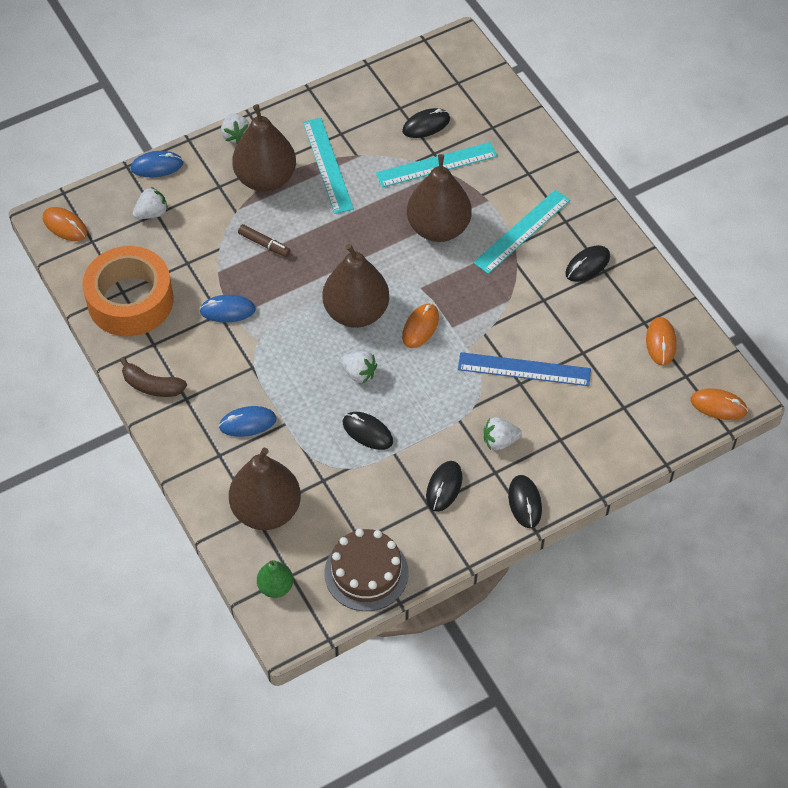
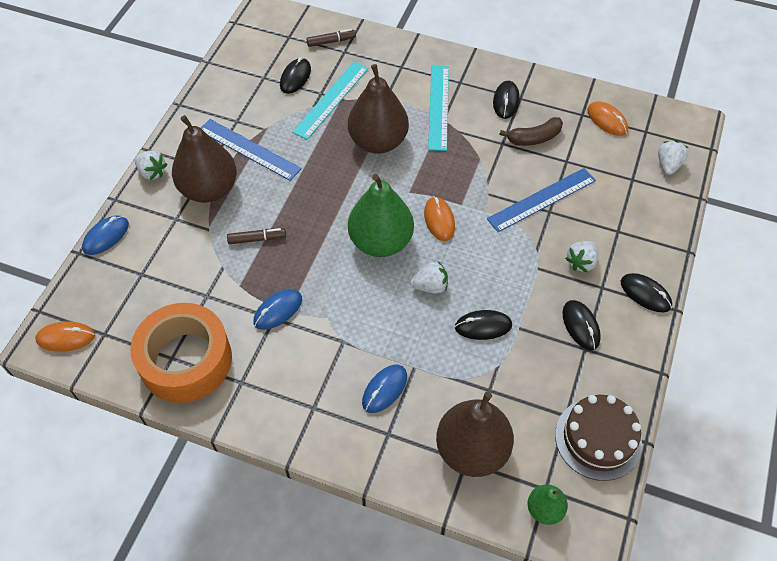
camera: 40 degrees left, 0 degrees up
brown banana [120,357,187,397] -> brown banana moved to [499,117,563,146]
white strawberry [133,187,168,219] -> white strawberry moved to [658,141,689,175]
turquoise ruler [303,118,354,214] -> blue ruler [201,119,302,181]
brown pear [322,244,389,328] -> green pear [348,174,414,257]
orange mouse [690,388,748,420] -> none
none -> brown marker [306,29,356,47]

